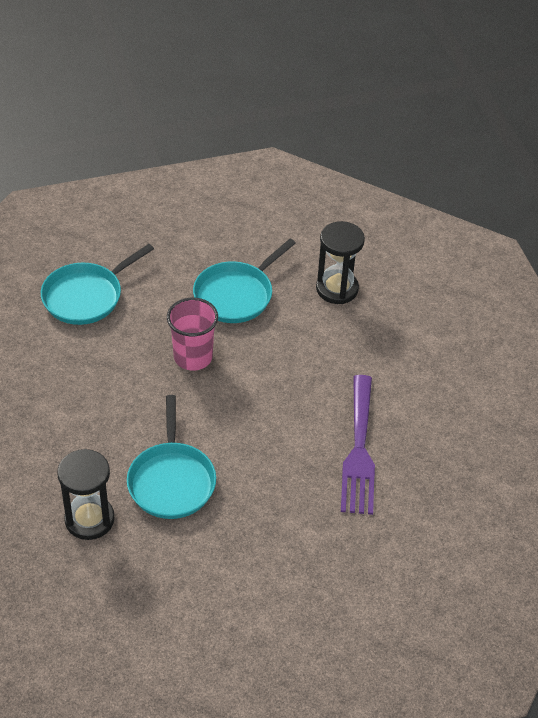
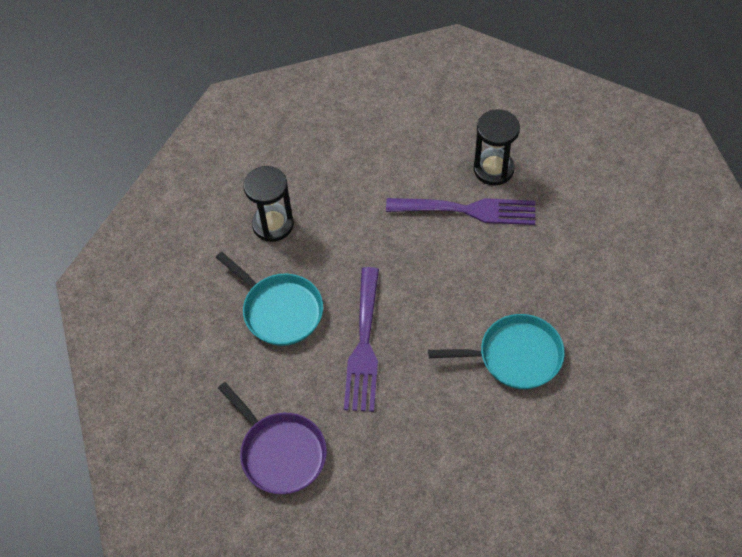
camera: 85 degrees left, 10 degrees up
turquoise pan [41,244,154,325] -> purple pan [218,382,327,494]
black hourglass [57,449,115,540] -> black hourglass moved to [474,109,520,186]
pink cup [167,298,218,371] -> purple fork [344,267,379,412]

